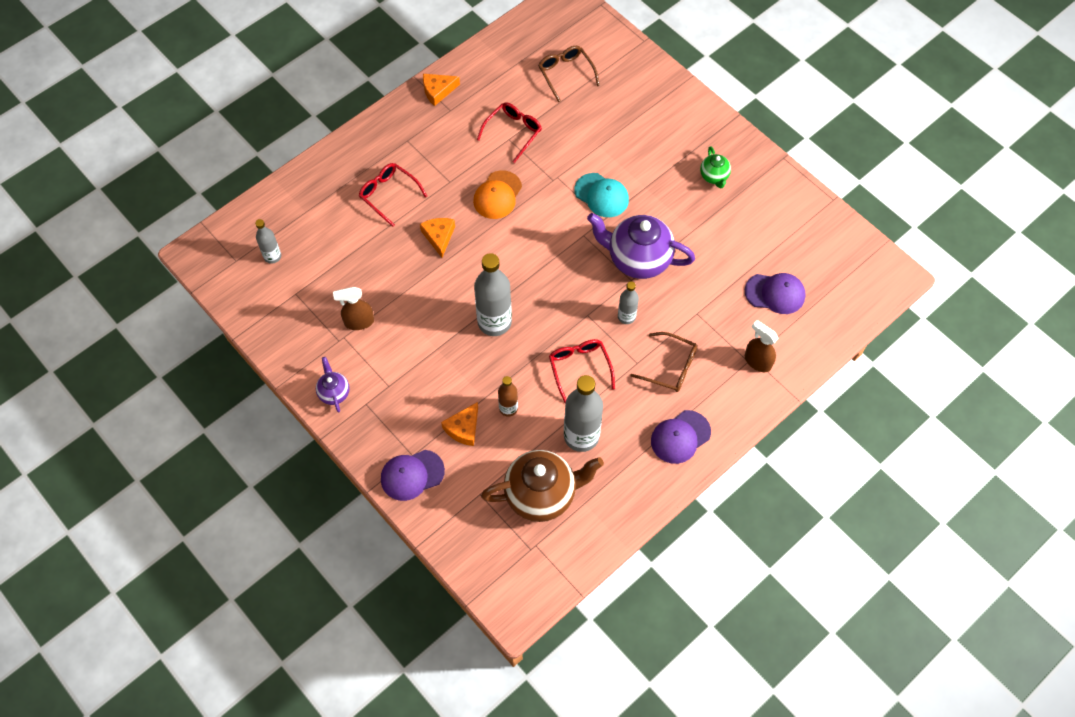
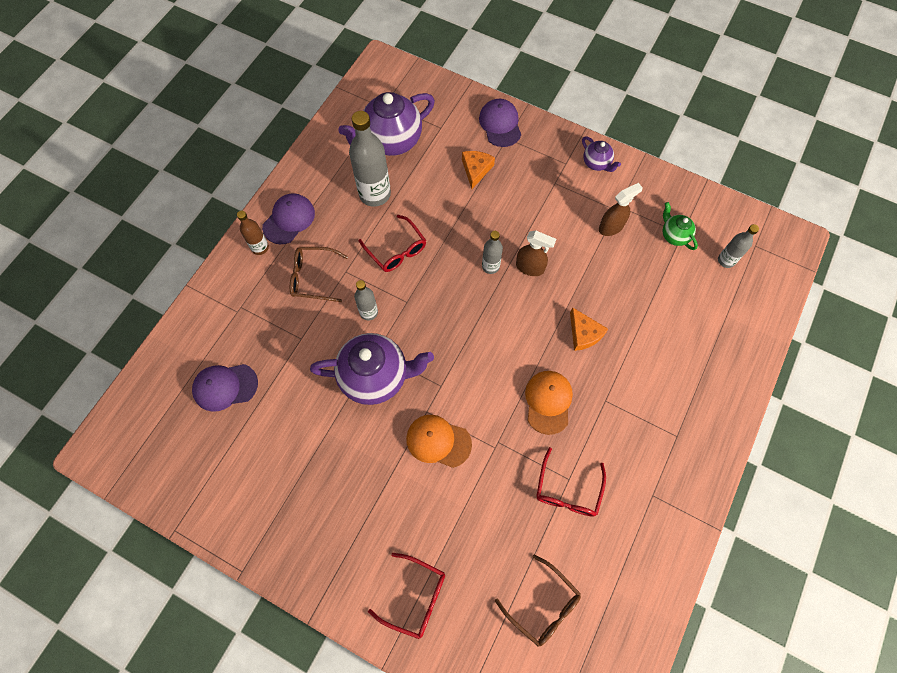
camera: 160 degrees right, 5 degrees up
red glasses [359,163,427,227] -> red glasses moved to [368,553,445,639]
purple cap [381,450,445,501] -> purple cap turned 60 degrees counterclockwise [479,99,521,147]
orange cheese [423,74,460,106] -> none
grey bottle [474,253,512,336] -> grey bottle [482,231,503,274], size x0.54
brown teapot [481,450,604,522] -> purple teapot [338,92,435,156]
brown bottle [498,376,518,417] -> brown bottle moved to [237,211,269,255]
turquoise cap [574,173,629,217] -> orange cap [406,415,472,468]
green teapot [700,146,731,188] -> green teapot moved to [663,202,698,250]
brown spray bottle [745,320,779,372] -> brown spray bottle moved to [516,231,556,276]

